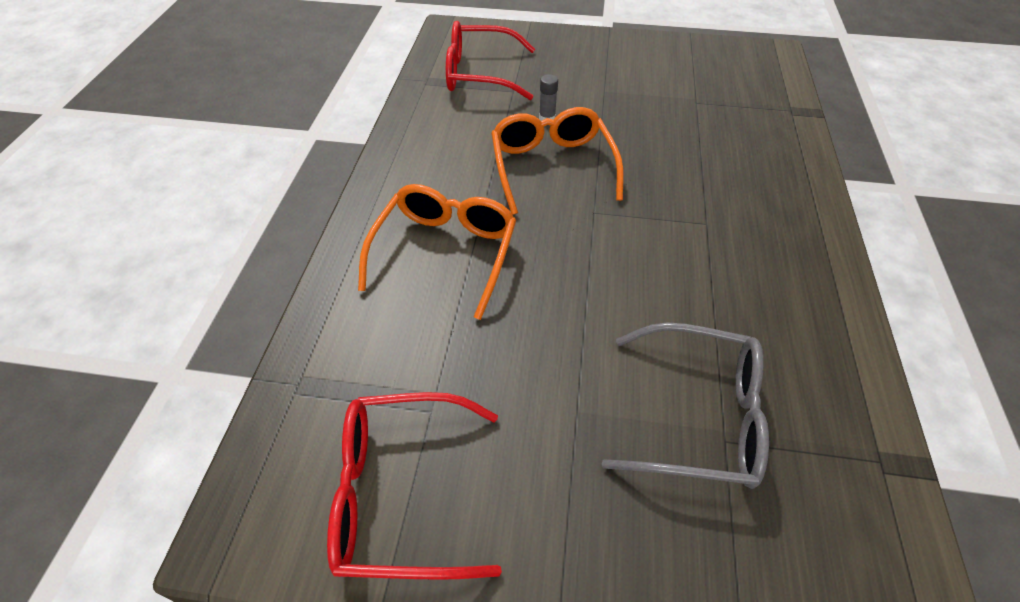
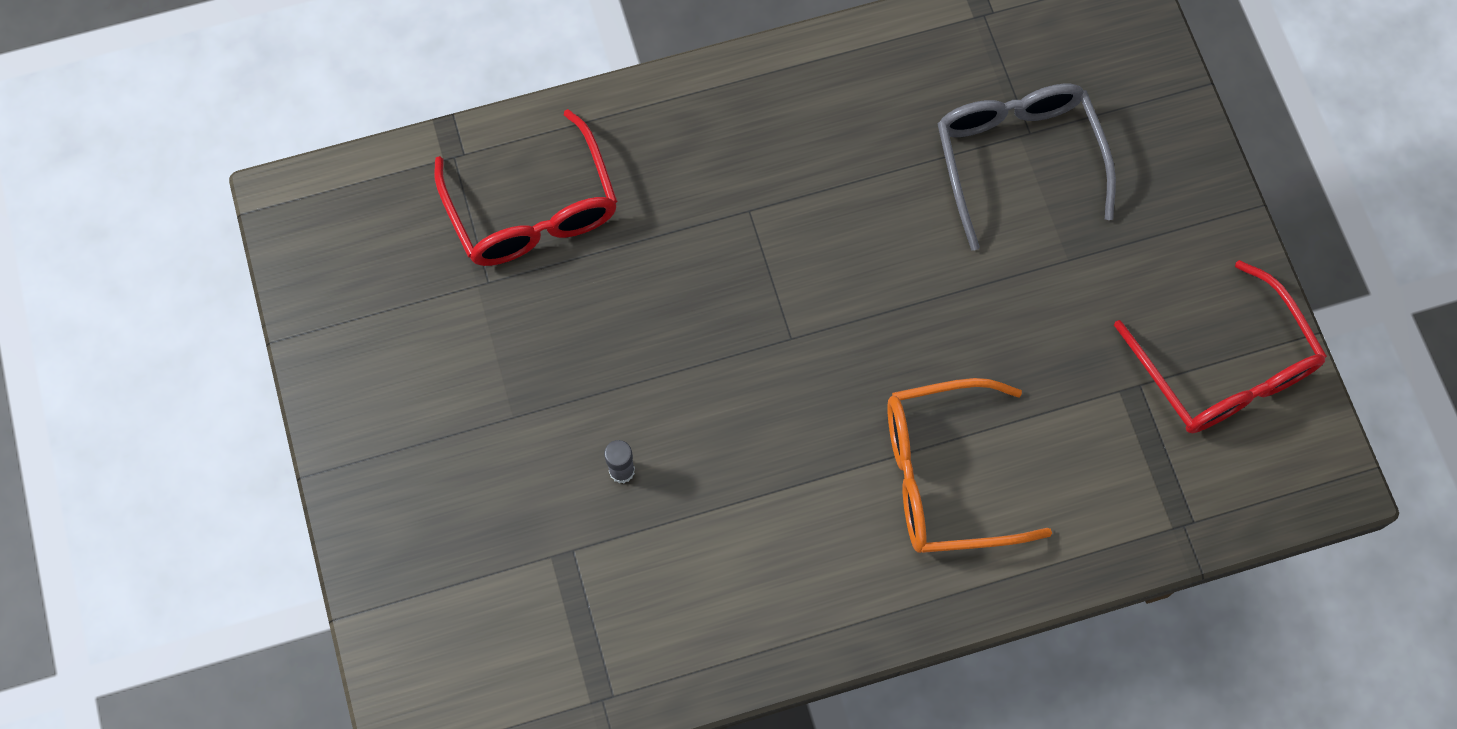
camera: 115 degrees left, 20 degrees up
red glasses [446,21,535,100] -> red glasses moved to [434,109,617,266]
orange glasses [491,107,624,215] -> none

